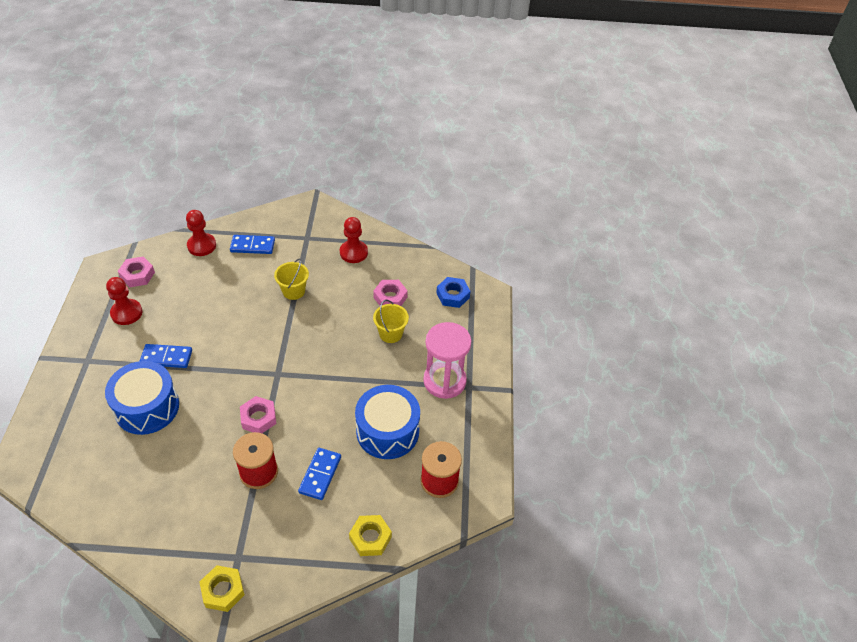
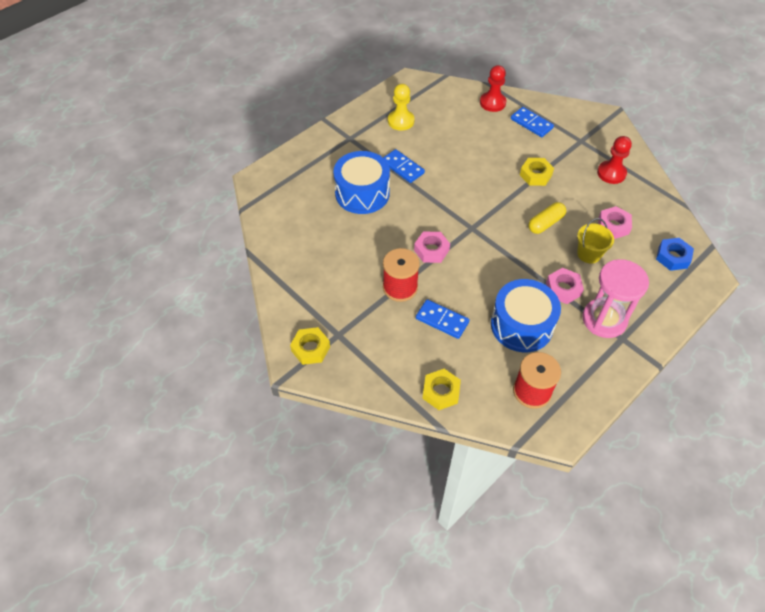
camera: 45 degrees right, 5 degrees up
red pawn [106,277,142,325] -> yellow pawn [388,84,415,131]
pink nut [118,257,155,287] -> pink nut moved to [546,268,584,304]
yellow bucket [274,258,309,300] -> yellow nut [520,158,554,186]
blue domino [298,448,341,500] -> blue domino turned 60 degrees clockwise [416,299,470,339]
none -> yellow capsule [528,202,566,234]

